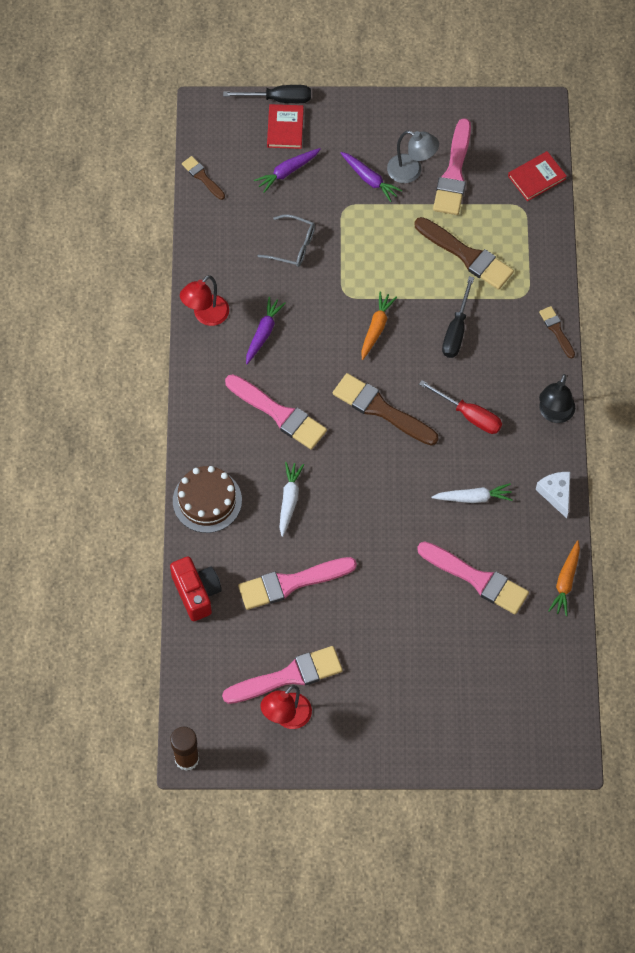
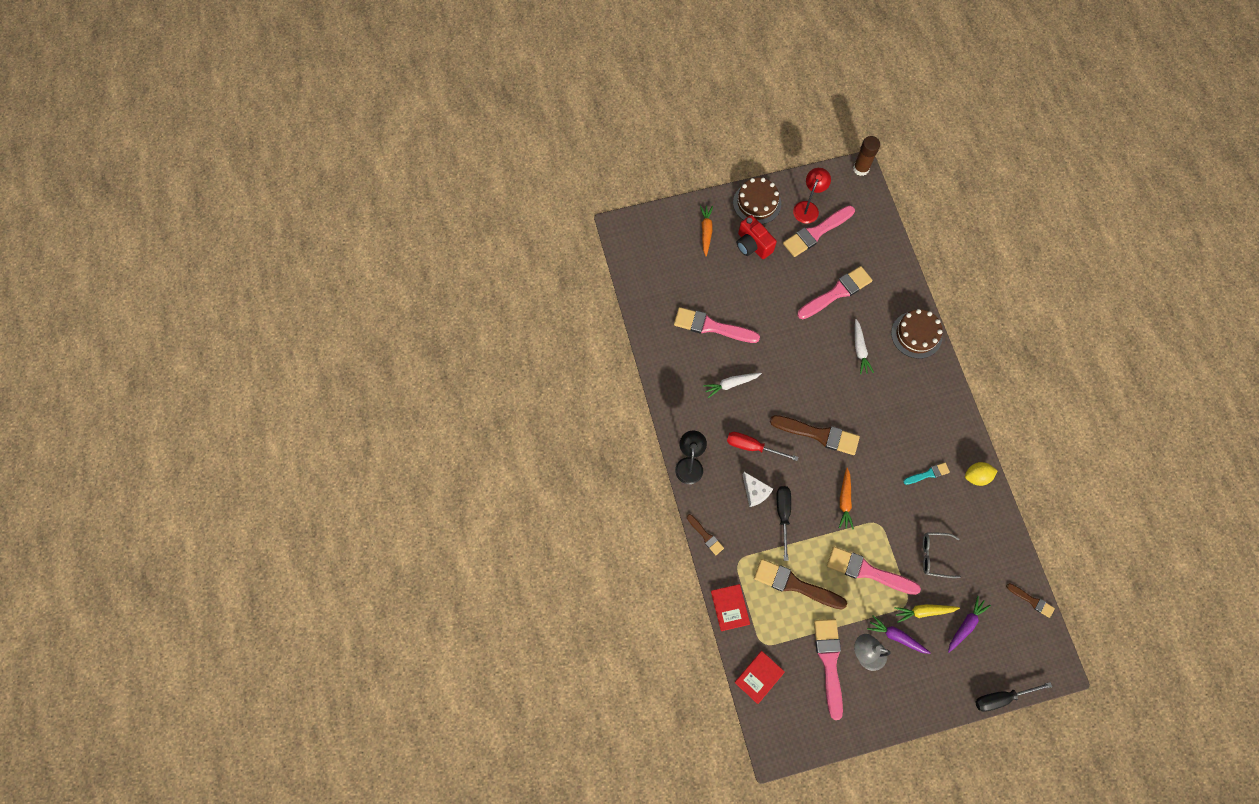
camera: 165 degrees right, 5 degrees up
red camera [170,556,222,621] -> red camera moved to [737,215,777,259]
red lamp [180,275,229,326] -> yellow lemon [965,462,998,486]
pink brush [225,374,327,450] -> pink brush moved to [827,547,921,595]
purple carrot [246,297,286,364] -> turquoise brush [903,463,950,485]
red book [267,104,304,149] -> red book moved to [711,584,750,631]
white cheese [536,472,570,518] -> white cheese moved to [743,472,773,507]
orange carrot [548,540,580,616] -> orange carrot moved to [700,205,713,256]
none -> brown cake [733,178,781,224]
none -> yellow carrot [894,604,960,623]

